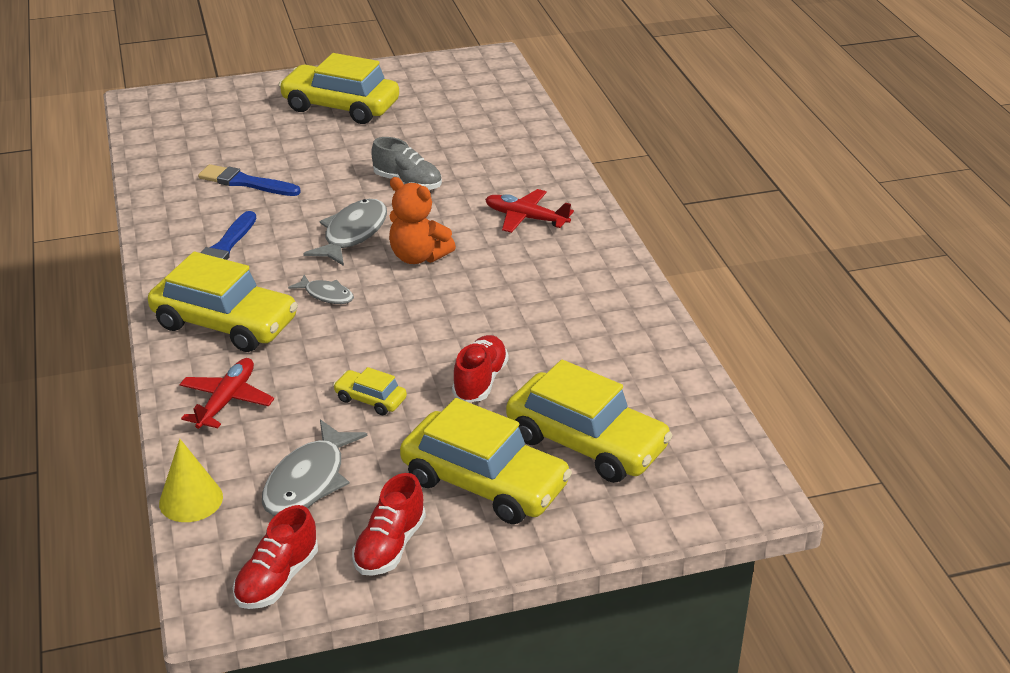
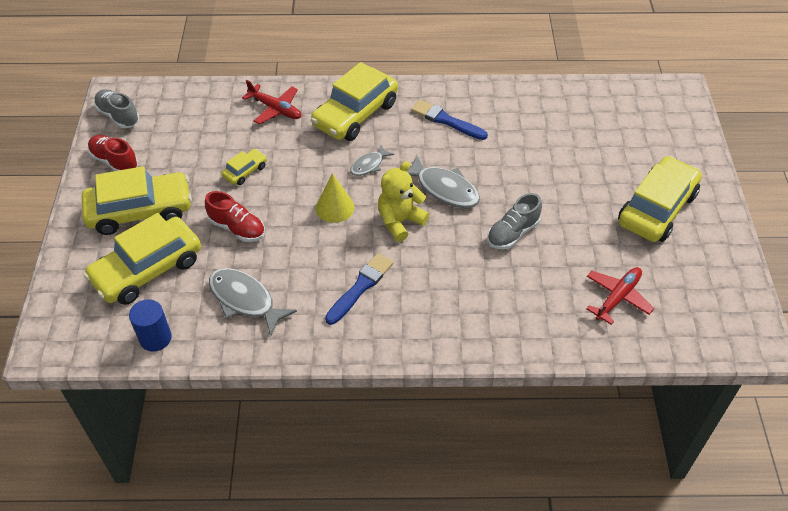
camera: 105 degrees right, 15 degrees up
yellow cone [159,439,223,522] -> yellow cone moved to [316,173,355,223]
blue brush [198,164,301,196] -> blue brush moved to [325,253,393,325]
red shoe [233,505,318,609] -> grey shoe [94,89,139,128]
grey fish [262,419,367,516] -> grey fish moved to [209,268,297,337]
orange teddy bear [389,177,456,264] -> yellow teddy bear [378,161,429,242]
yellow car [400,398,572,524] -> yellow car turned 150 degrees counterclockwise [82,166,192,235]
red plane [485,189,574,233] -> red plane moved to [586,267,654,325]
none -> blue cylinder [129,299,172,352]

